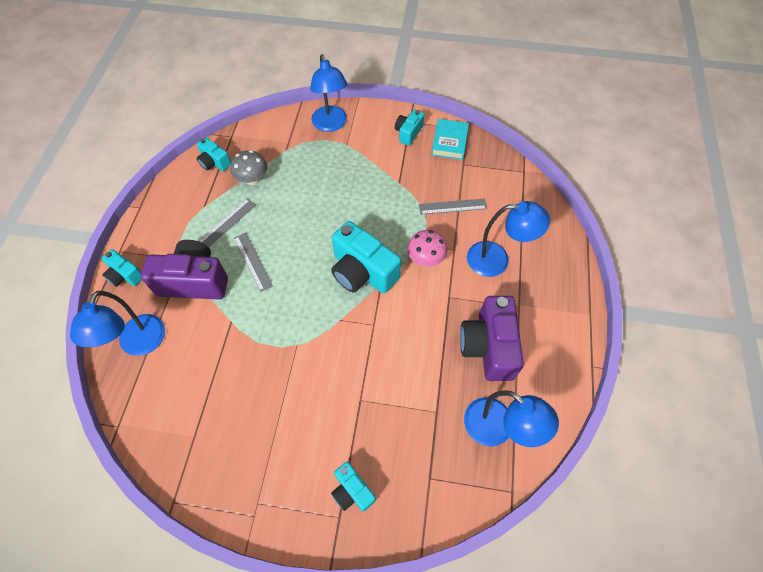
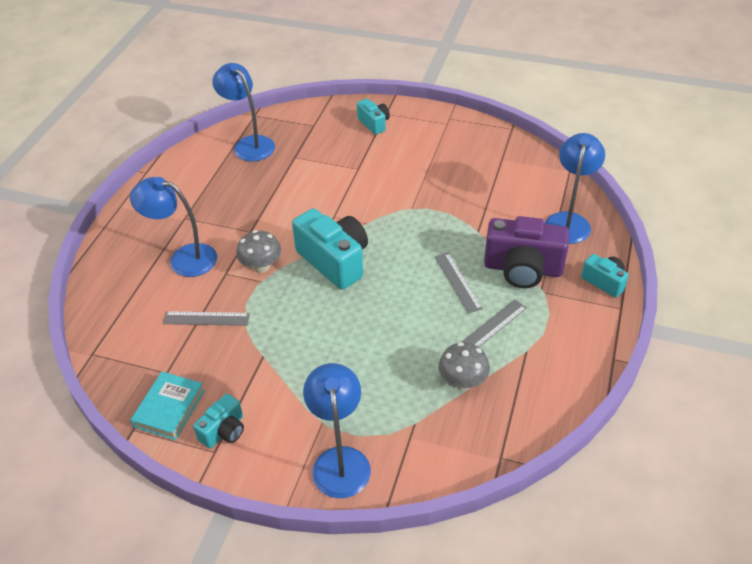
camera: 170 degrees left, 15 degrees down
turquoise camera [197,137,231,171] -> none
pink mushroom [407,230,447,267] -> grey mushroom [236,230,281,273]
purple camera [460,296,524,381] -> none

